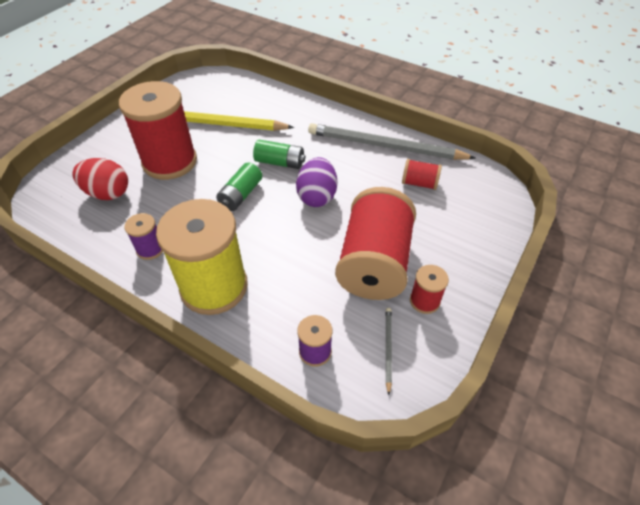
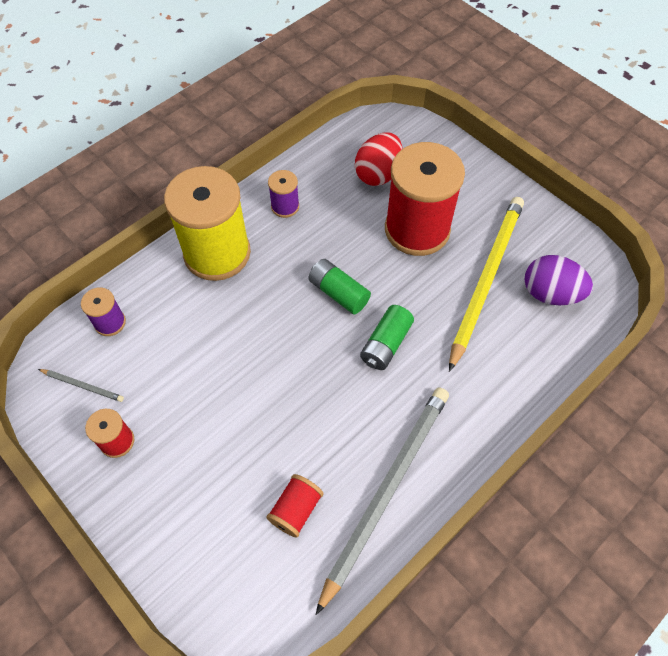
camera: 105 degrees right, 10 degrees up
purple egg [296,157,337,207] -> purple egg moved to [524,255,593,305]
red spool [335,187,416,300] -> none

